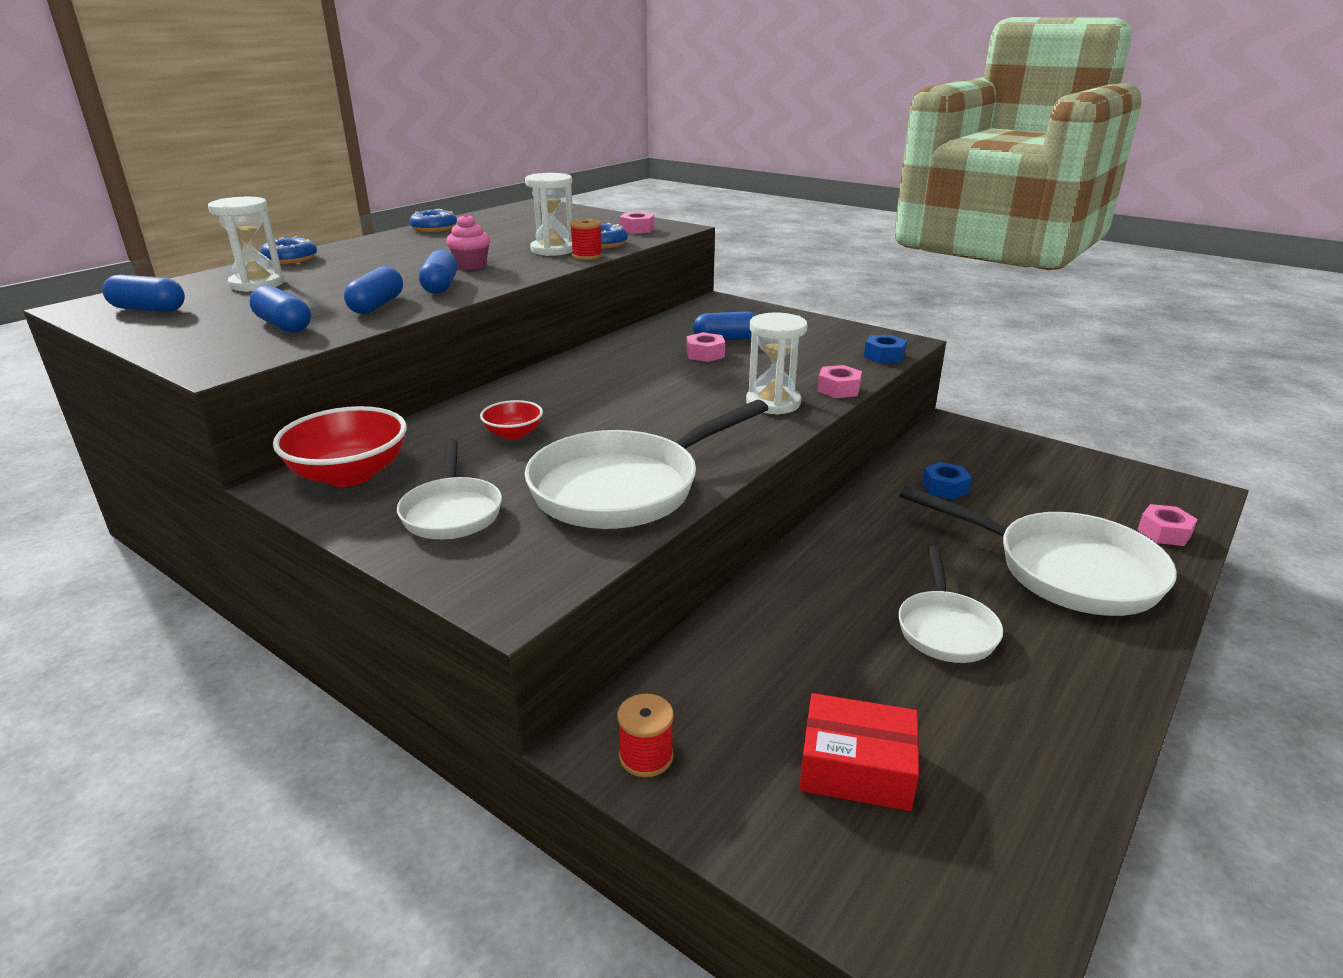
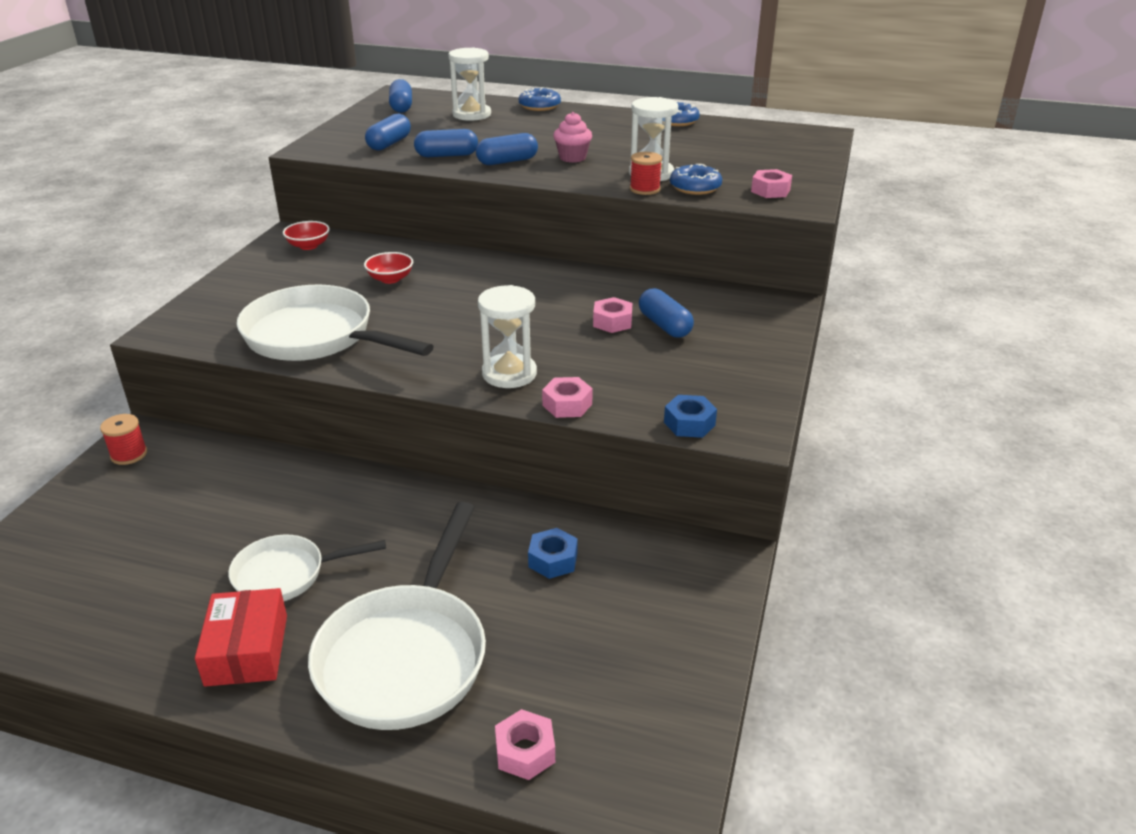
camera: 70 degrees right, 5 degrees up
red bowl [273,406,407,487] -> red bowl [283,221,330,250], size x0.55
white pan [397,439,502,539] -> none
red box [799,693,919,811] -> red box moved to [195,588,287,687]

